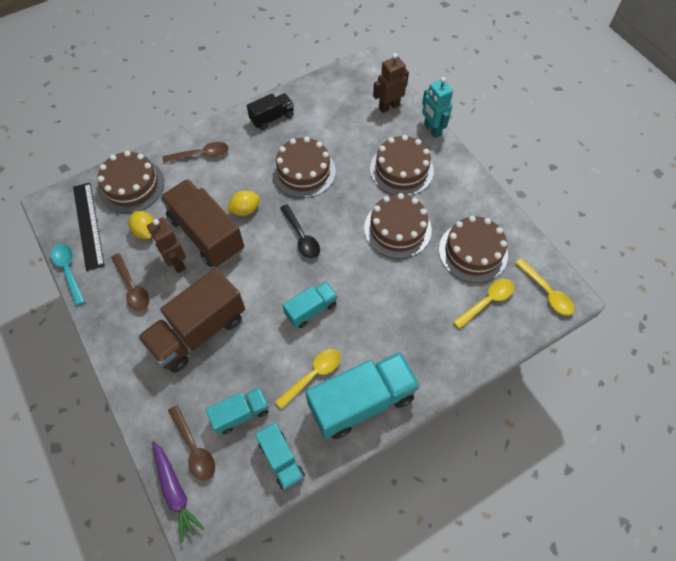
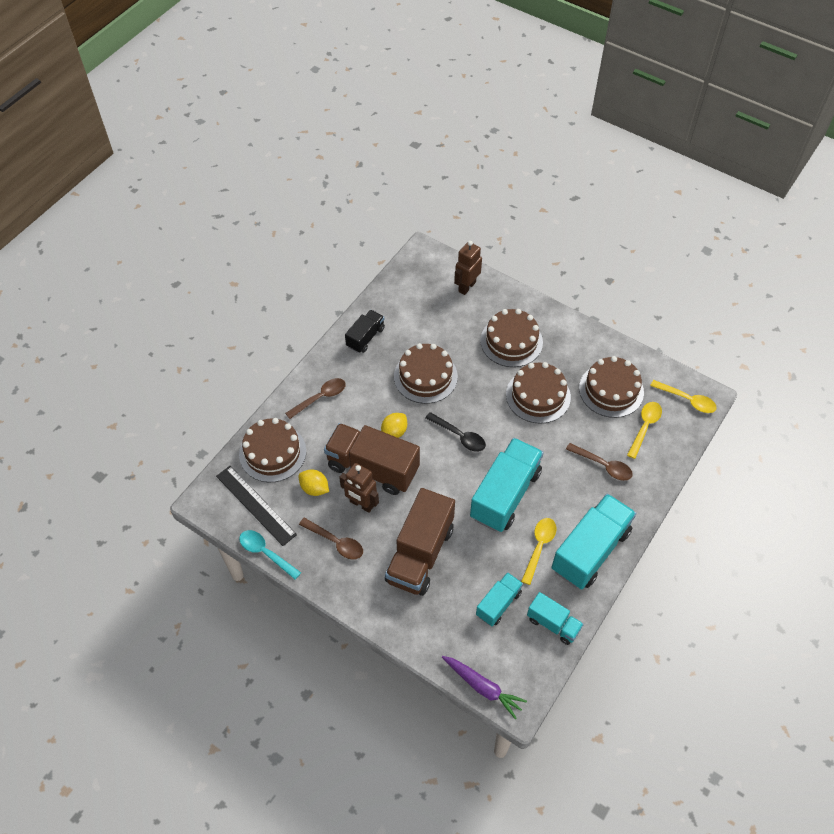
camera: 25 degrees left, 5 degrees down
brown spoon [168,405,215,481] -> brown spoon moved to [566,443,633,481]
turquoise truck [283,282,338,328] -> turquoise truck [470,438,544,532], size x1.85
turquoise robot [422,77,453,138] -> none

